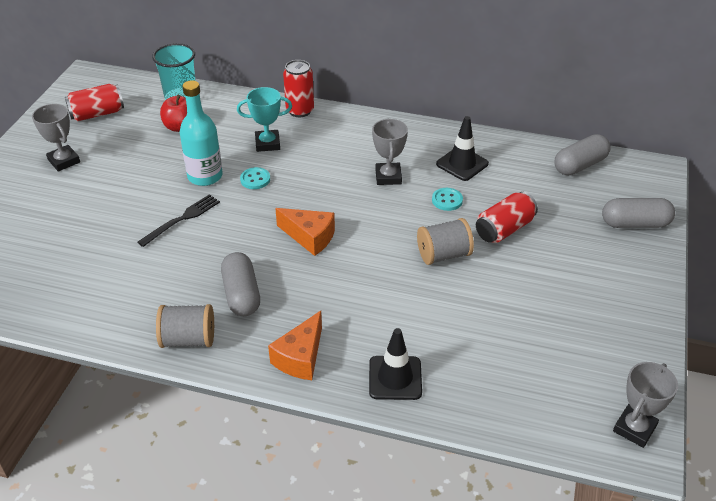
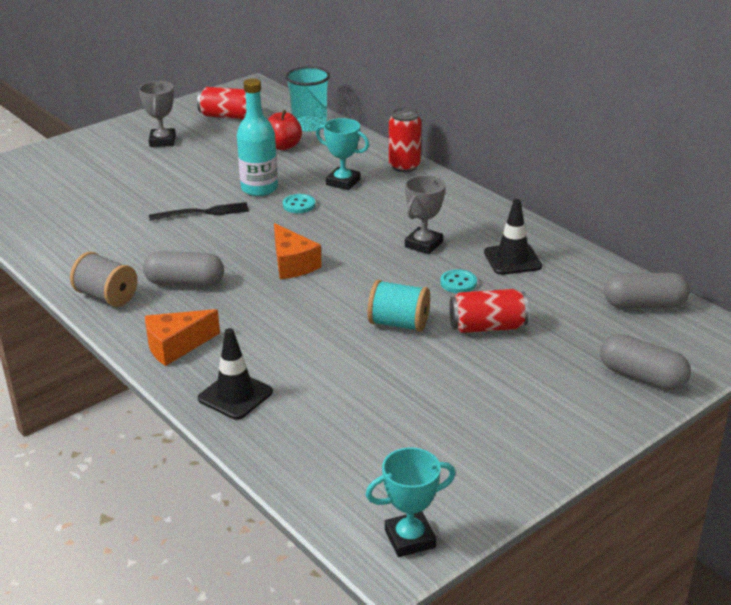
camera: 35 degrees right, 10 degrees down
grey capsule [221,252,260,316] -> grey capsule turned 75 degrees clockwise [143,251,224,287]
grey spool [417,218,474,265] -> turquoise spool [367,280,430,332]
grey trophy [613,362,678,448] -> turquoise trophy [366,448,456,557]

